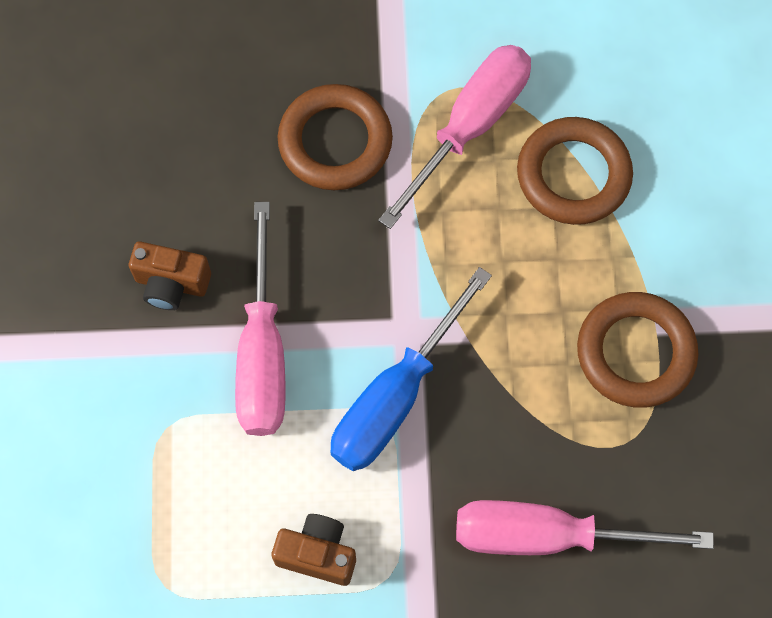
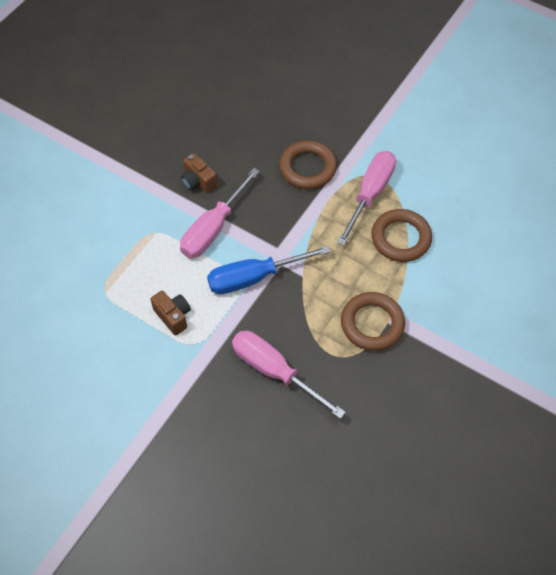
camera: 35 degrees right, 10 degrees down
pink screwdriver [378,45,531,229] -> pink screwdriver turned 45 degrees counterclockwise [337,151,396,246]

